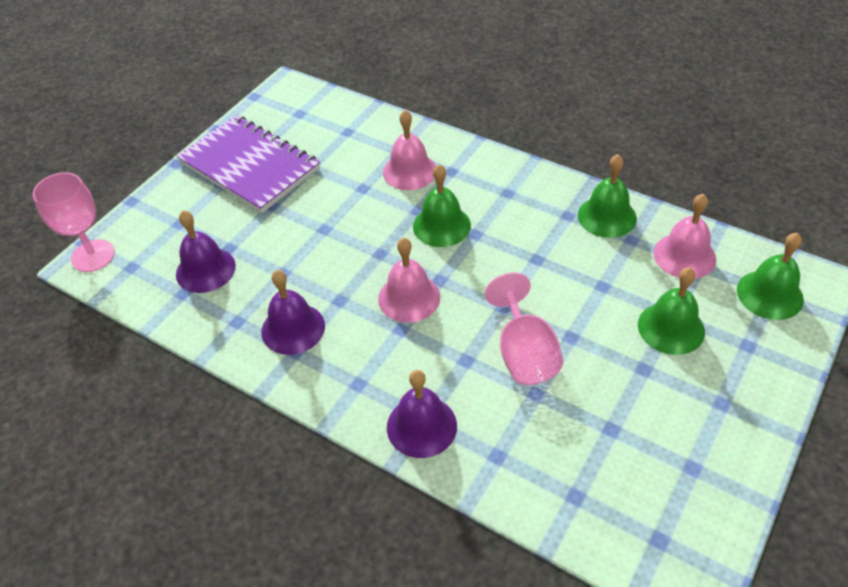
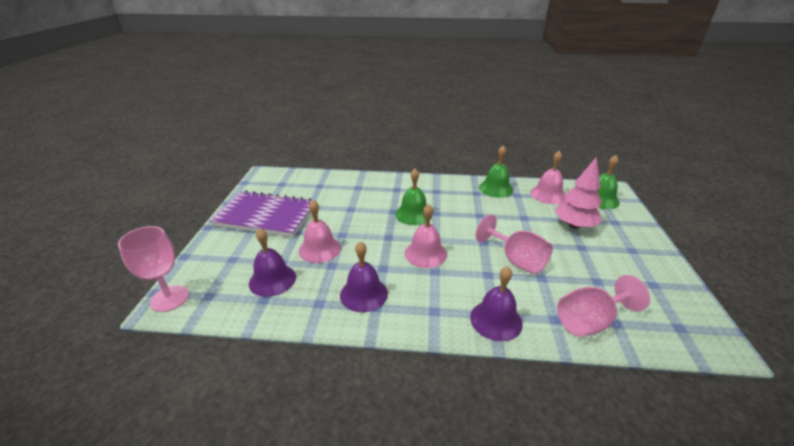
camera: 30 degrees left, 15 degrees down
pink bell [383,110,436,190] -> pink bell moved to [299,200,341,263]
green bell [638,267,705,355] -> pink tree [555,157,602,229]
none -> pink goblet [557,275,650,337]

